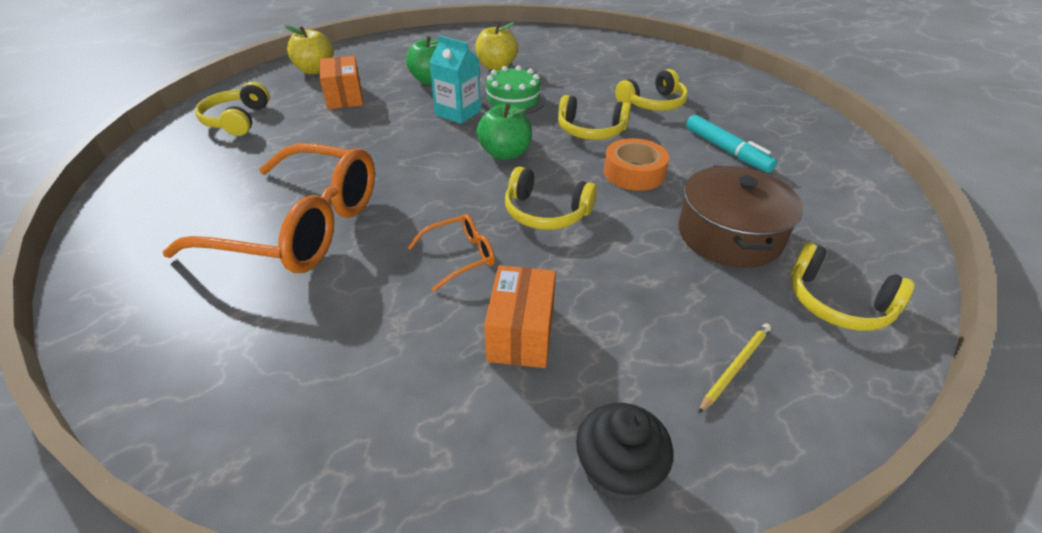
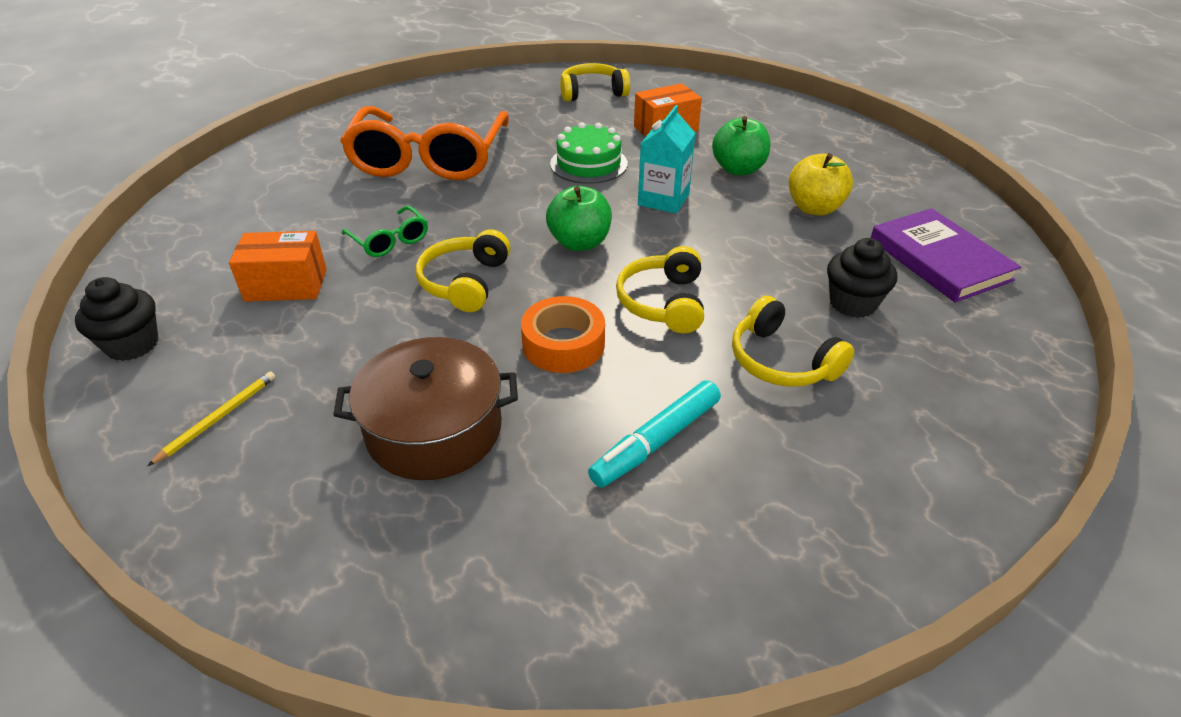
camera: 80 degrees right, 0 degrees up
yellow apple [284,25,333,74] -> none
orange glasses [408,214,495,292] -> green glasses [342,206,428,257]
green cake [481,66,545,114] -> green cake moved to [550,122,628,184]
yellow pencil [698,323,771,413] -> yellow pencil turned 90 degrees counterclockwise [148,371,276,466]
yellow headphones [791,242,915,331] -> none
none -> black cupcake [827,238,897,318]
none -> purple book [871,208,1021,303]

